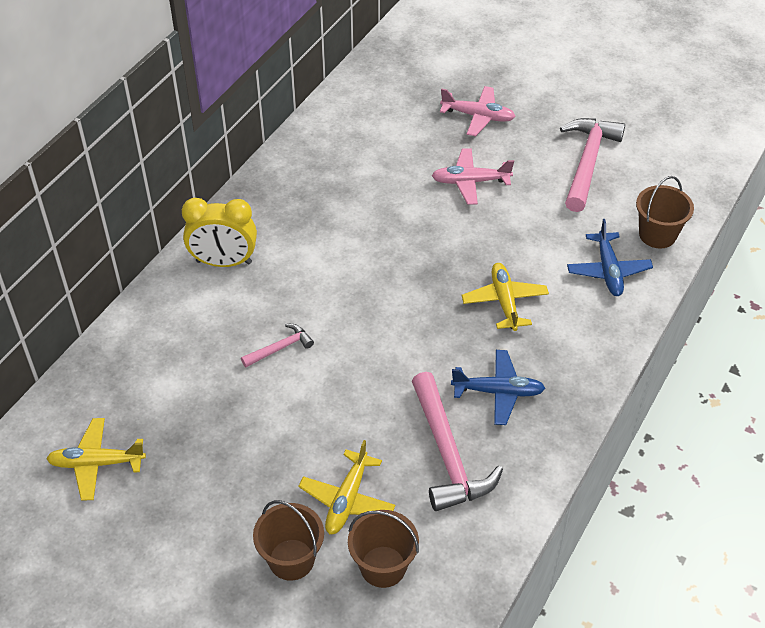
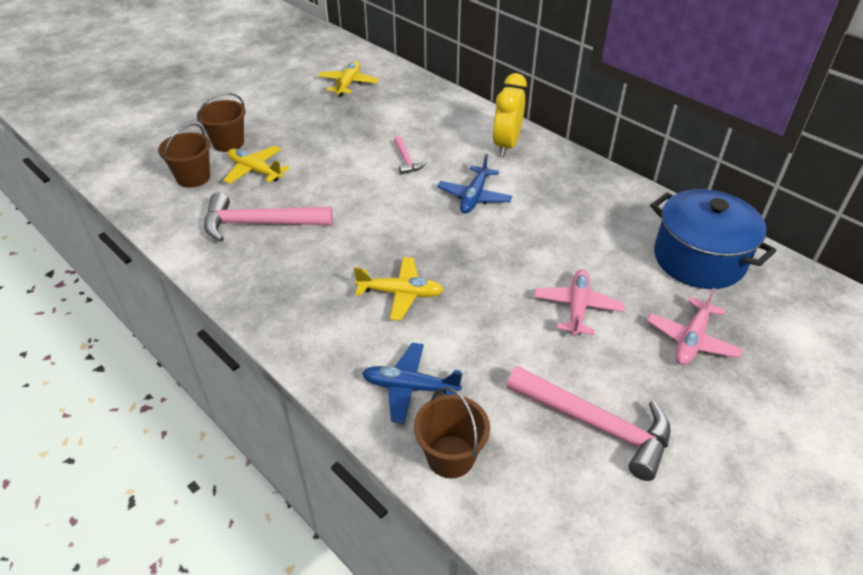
camera: 105 degrees right, 5 degrees down
blue plane [451,350,545,425] -> blue plane moved to [437,154,512,213]
none -> blue pot [650,189,776,289]

